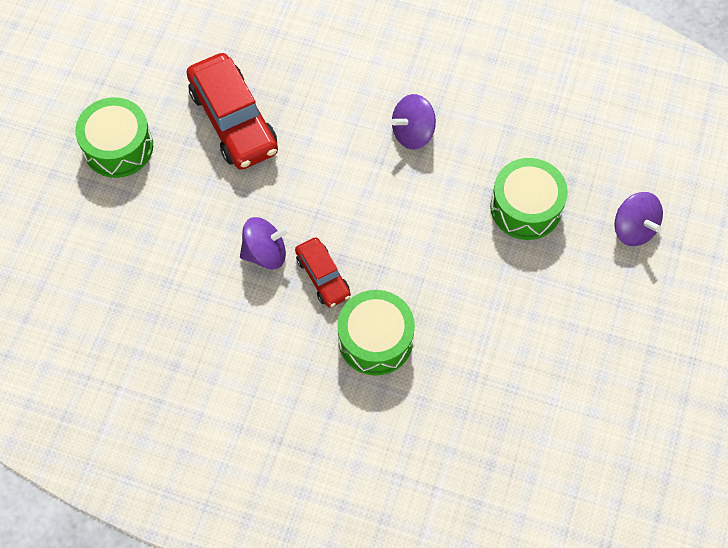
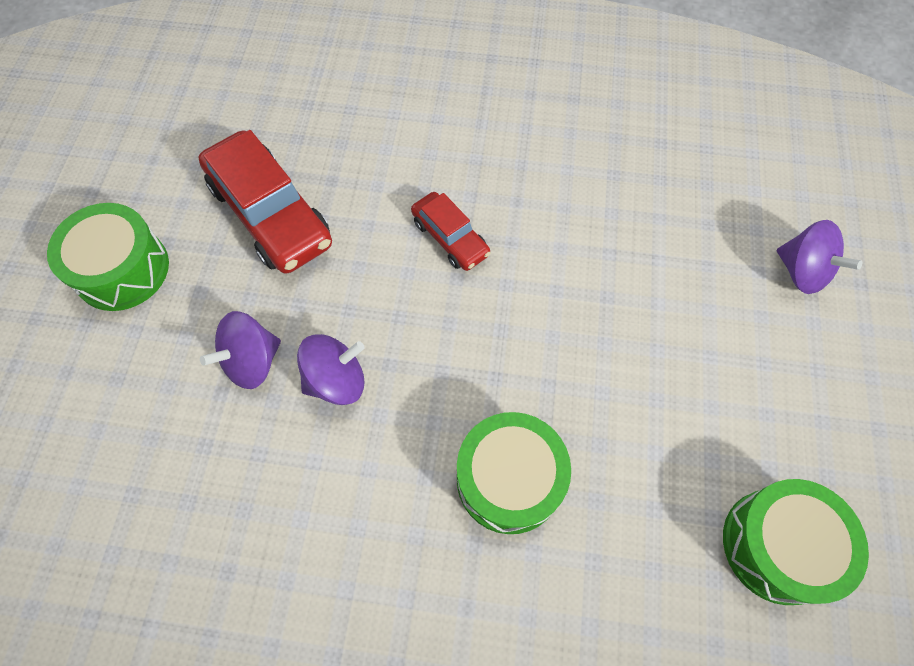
camera: 10 degrees left, 0 degrees up
red car [295,237,351,308] -> red car moved to [411,192,491,271]
purple spinning top [391,94,436,150] -> purple spinning top moved to [200,311,281,389]
green drum [490,158,568,240] -> green drum moved to [723,479,869,605]

